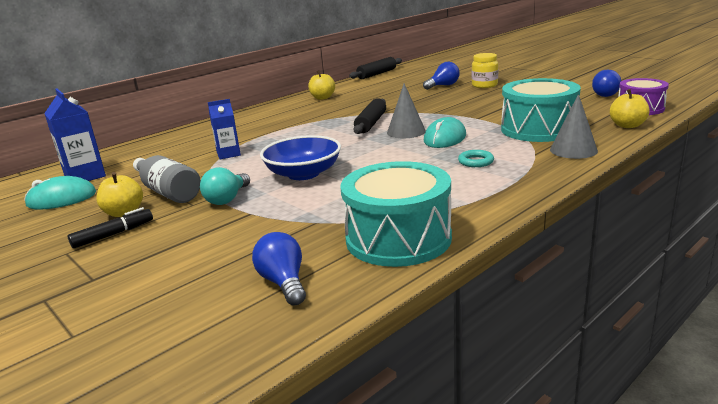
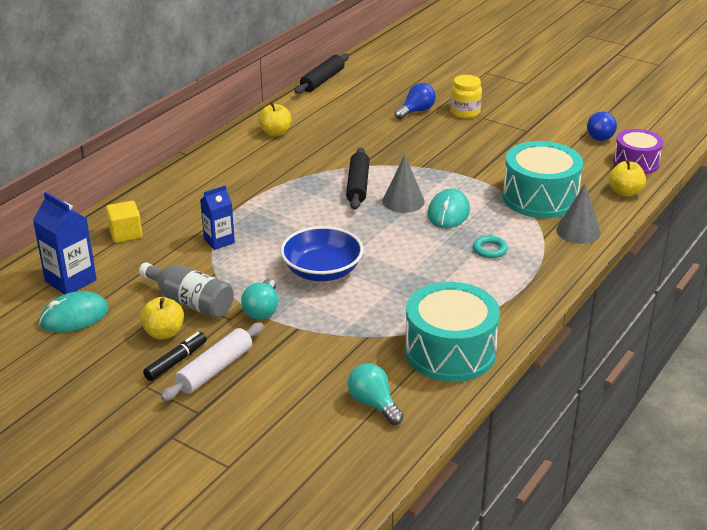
camera: 15 degrees left, 10 degrees up
blue light bulb [252,232,306,305] -> turquoise light bulb [348,363,404,425]
none -> yellow cube [106,201,142,243]
none -> white rolling pin [161,322,264,401]

